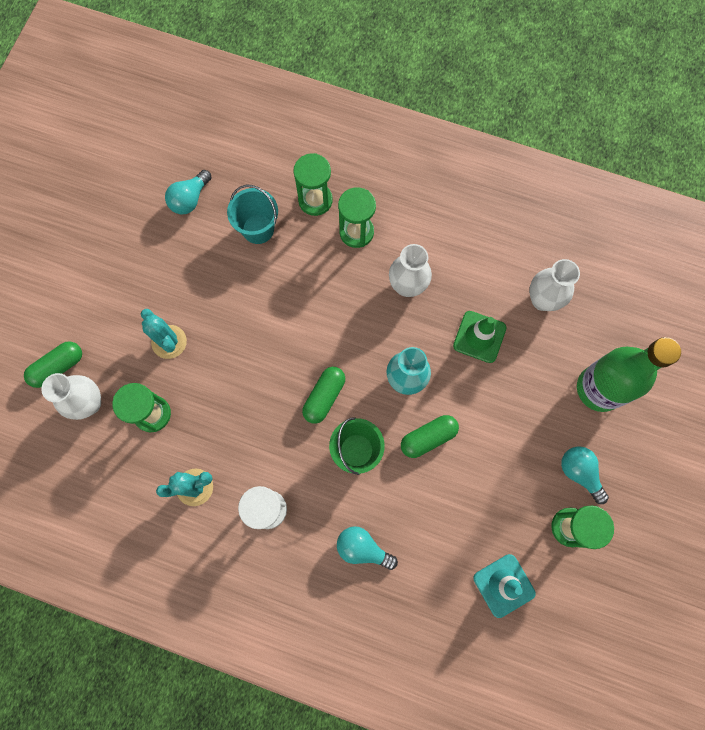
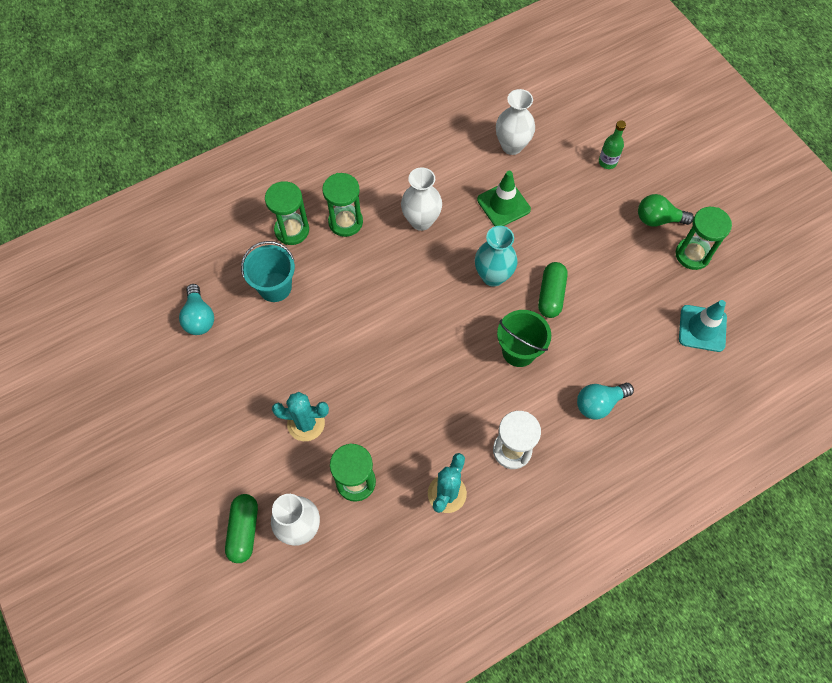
camera: 50 degrees left, 10 degrees down
green capsule [302,367,345,424] -> none
turquoise light bulb [561,446,609,504] -> green light bulb [638,194,694,227]
green bottle [577,337,681,412] -> green bottle [599,121,626,169], size x0.43

